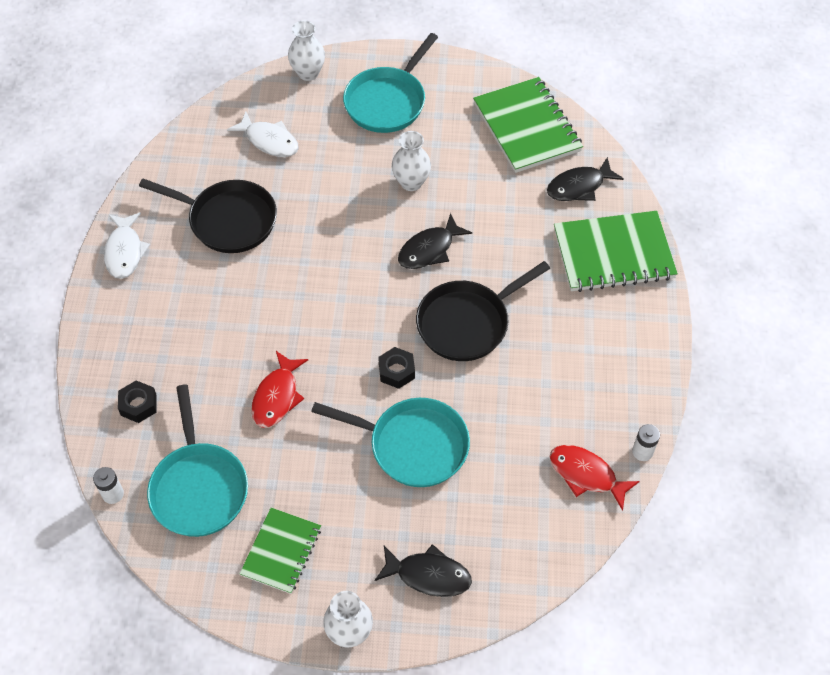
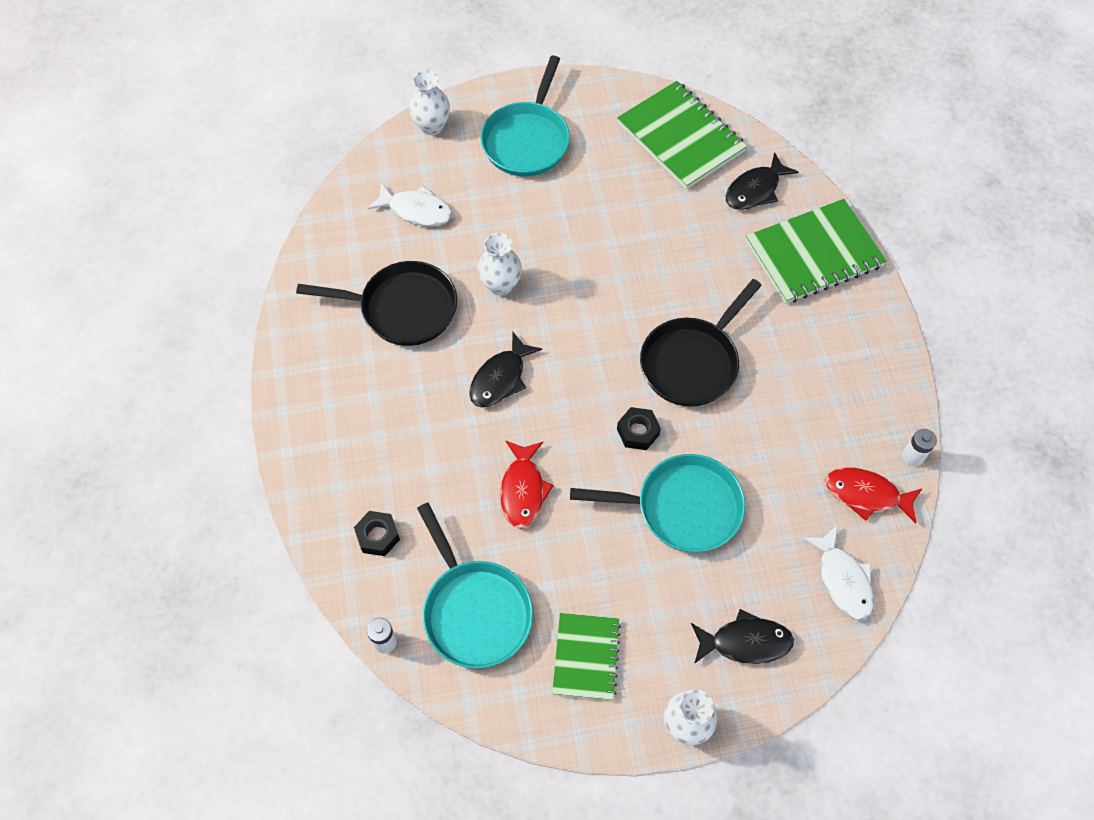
camera: 15 degrees left, 5 degrees up
white fish [104,212,150,279] -> white fish moved to [802,525,874,620]
white vase [392,131,431,191] -> white vase moved to [478,233,522,296]
black fish [398,213,472,269] -> black fish moved to [469,332,542,408]

